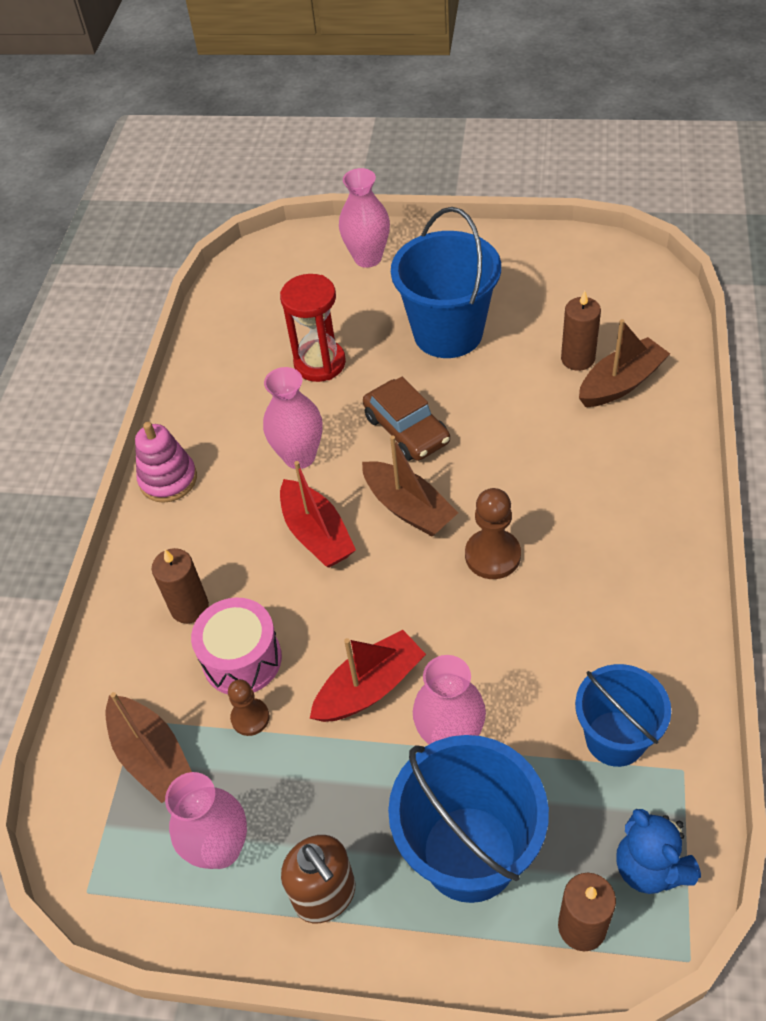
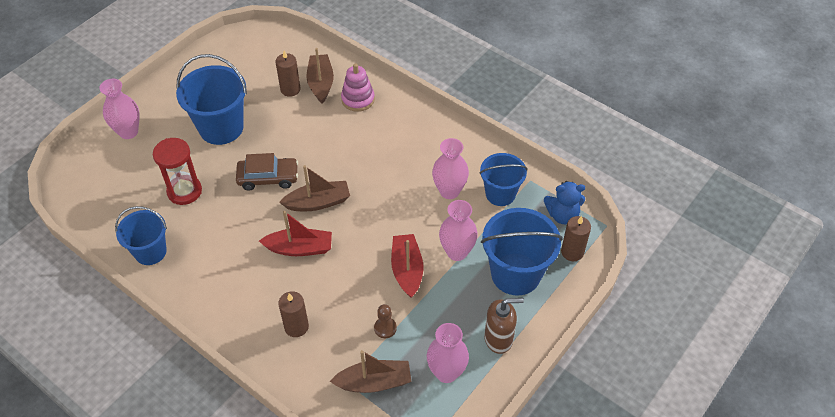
camera: 65 degrees left, 0 degrees up
pink stacking toy [135,422,197,503] -> pink stacking toy moved to [341,63,375,112]
pink drum [191,598,282,694] -> none
pink vase [263,367,323,469] -> pink vase moved to [432,138,469,199]
brown pawn [465,488,521,579] -> none
none -> blue bucket [115,206,167,265]

